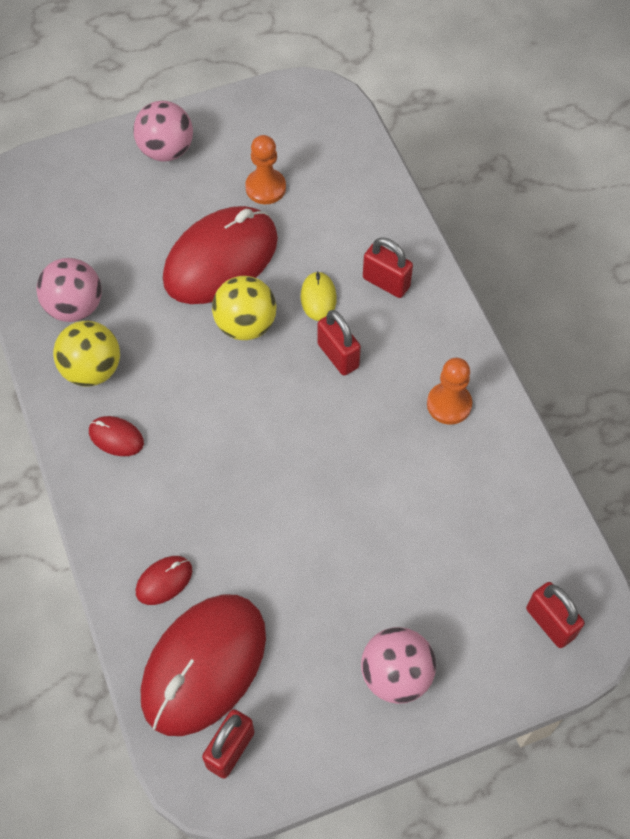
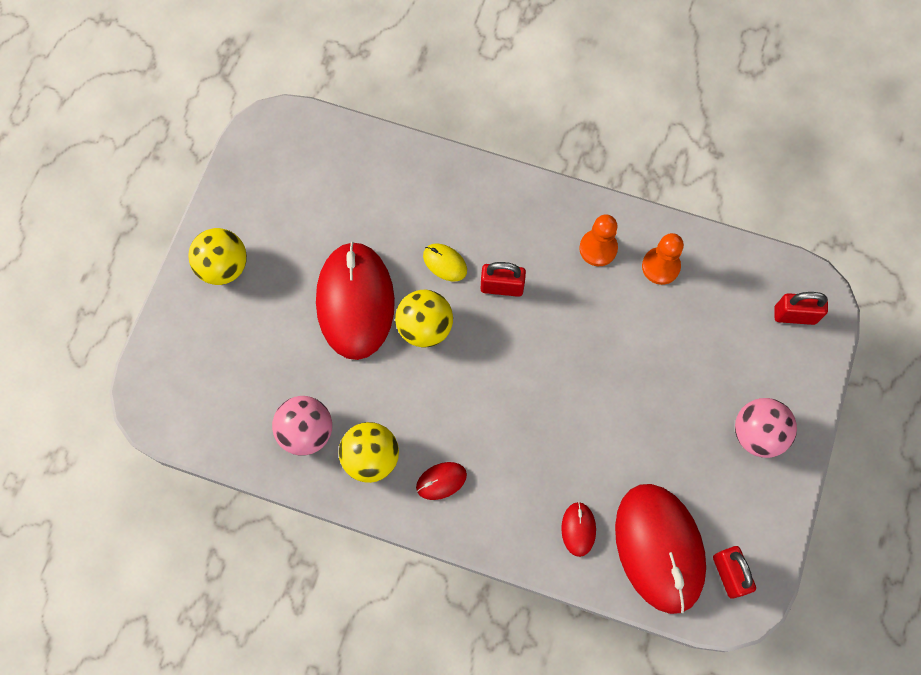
camera: 50 degrees left, 10 degrees up
pink ball [133,101,193,162] -> yellow ball [188,228,247,285]
orange pawn [245,135,286,204] -> orange pawn moved to [642,233,684,285]
red padlock [363,238,413,298] -> none

